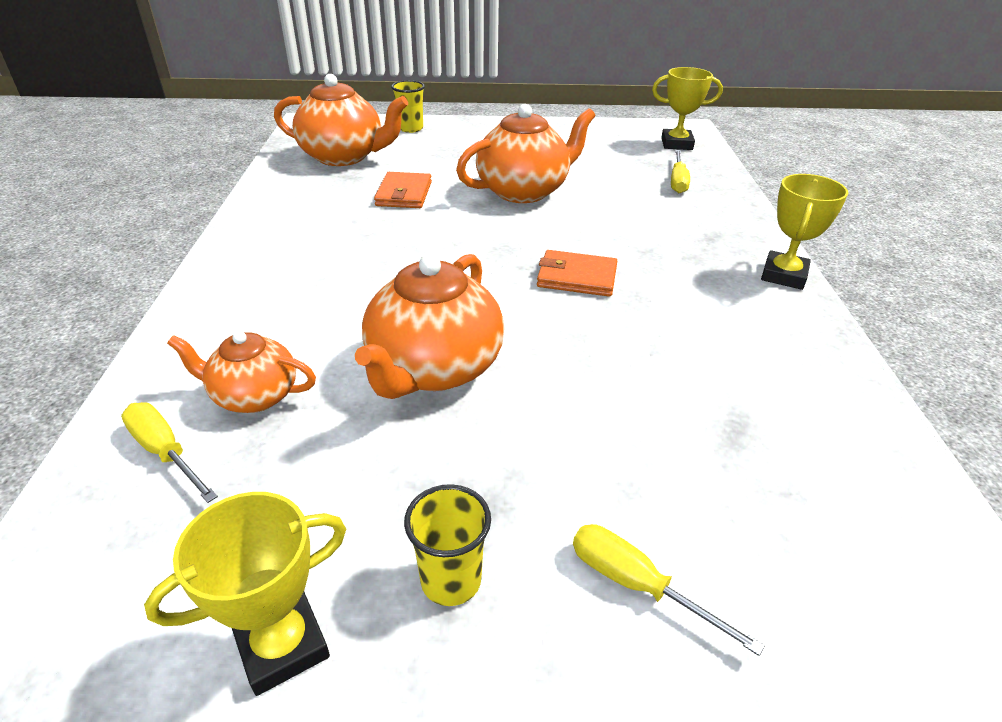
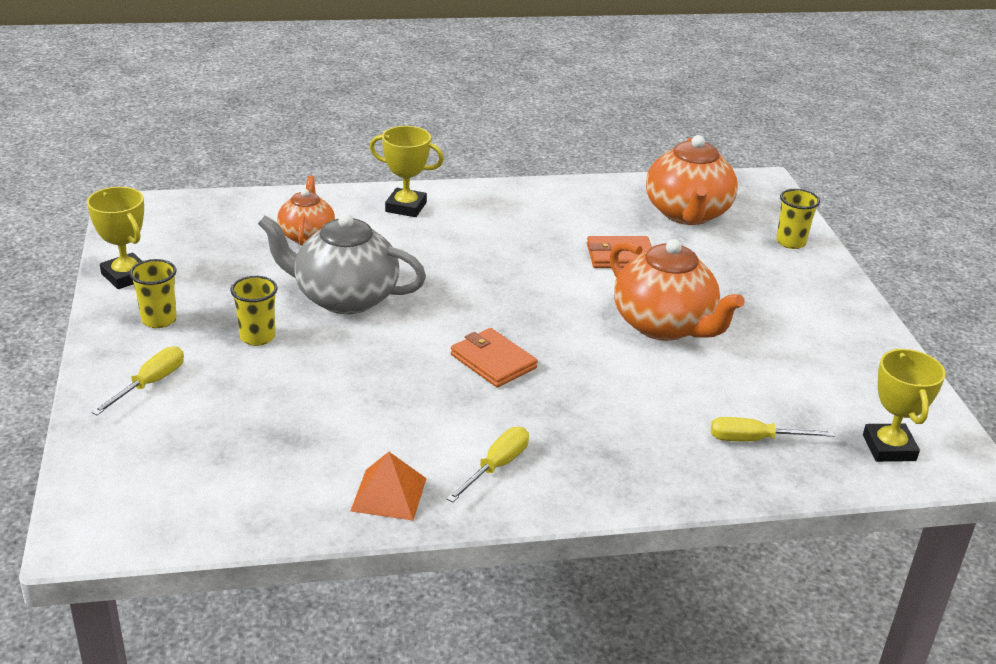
camera: 80 degrees right, 5 degrees down
yellow screwdriver [121,402,218,503] -> yellow screwdriver moved to [446,427,529,502]
orange teapot [355,254,504,399] -> grey teapot [258,213,426,314]
orange wallet [537,250,617,297] -> orange wallet turned 45 degrees counterclockwise [451,328,538,388]
yellow trophy [761,174,848,290] -> yellow trophy moved to [369,126,444,217]
none -> yellow cup [230,276,278,346]
none -> orange pyramid [351,452,427,521]

